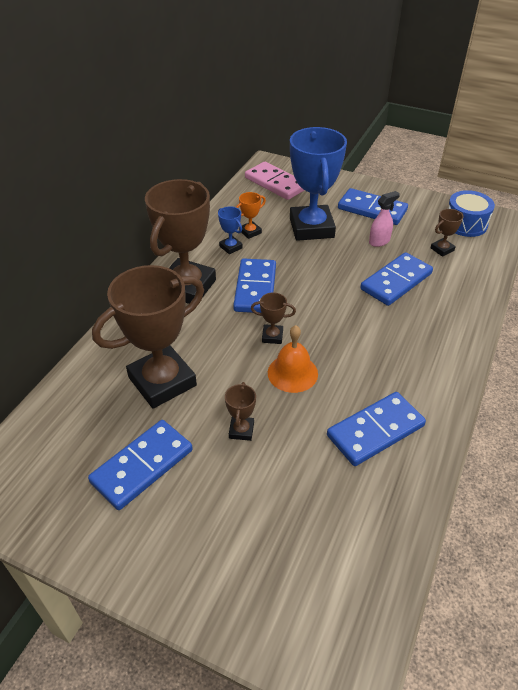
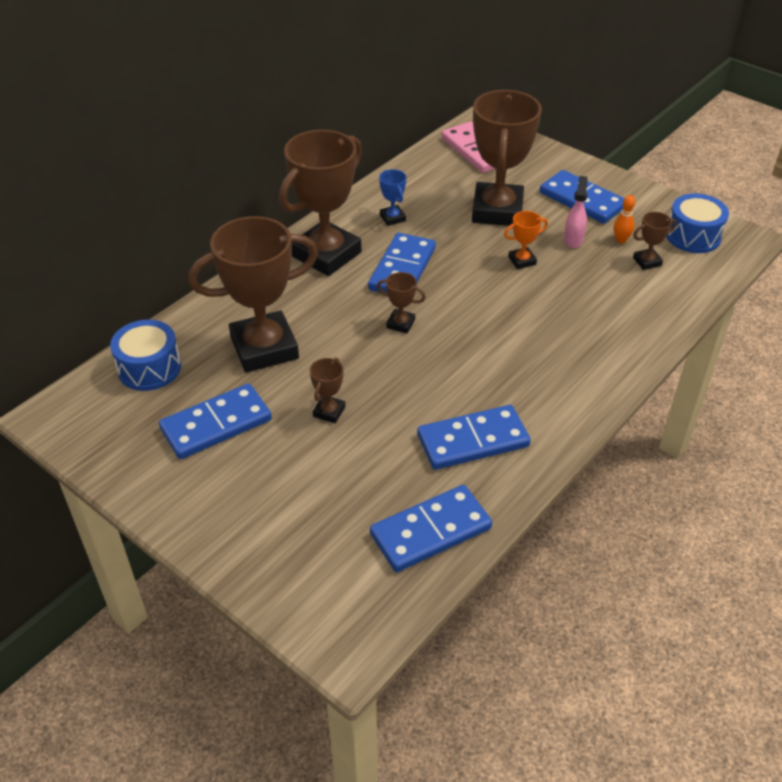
camera: 15 degrees right, 0 degrees up
orange trophy [236,192,266,239] -> orange trophy moved to [504,211,548,269]
orange bell [268,325,318,393] -> none
blue trophy [290,127,347,241] -> brown trophy [472,90,542,226]
blue domino [360,252,433,306] -> blue domino moved to [370,485,492,572]
pink spray bottle [369,191,400,247] -> pink spray bottle turned 60 degrees counterclockwise [564,176,588,248]
none -> blue drum [110,320,181,391]
none -> orange bowling pin [614,195,635,243]

